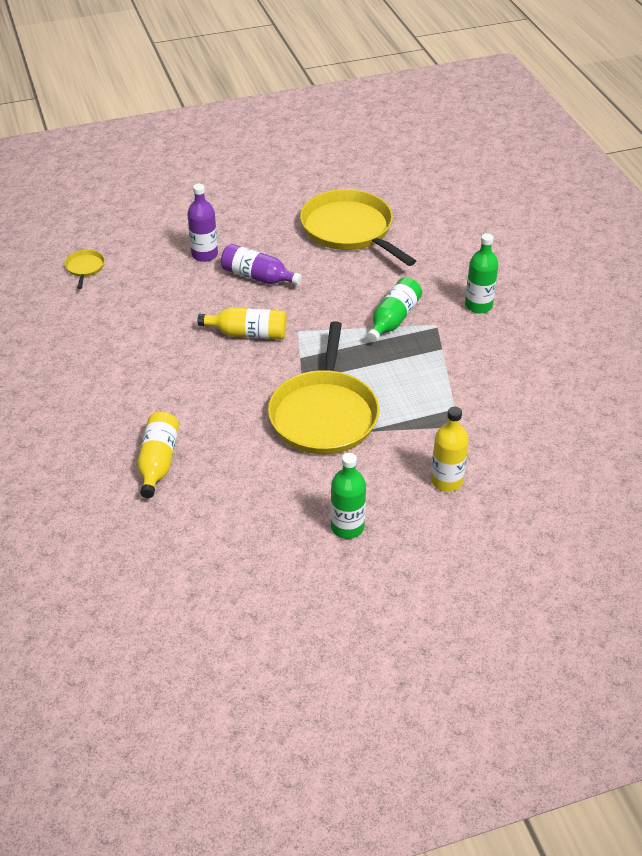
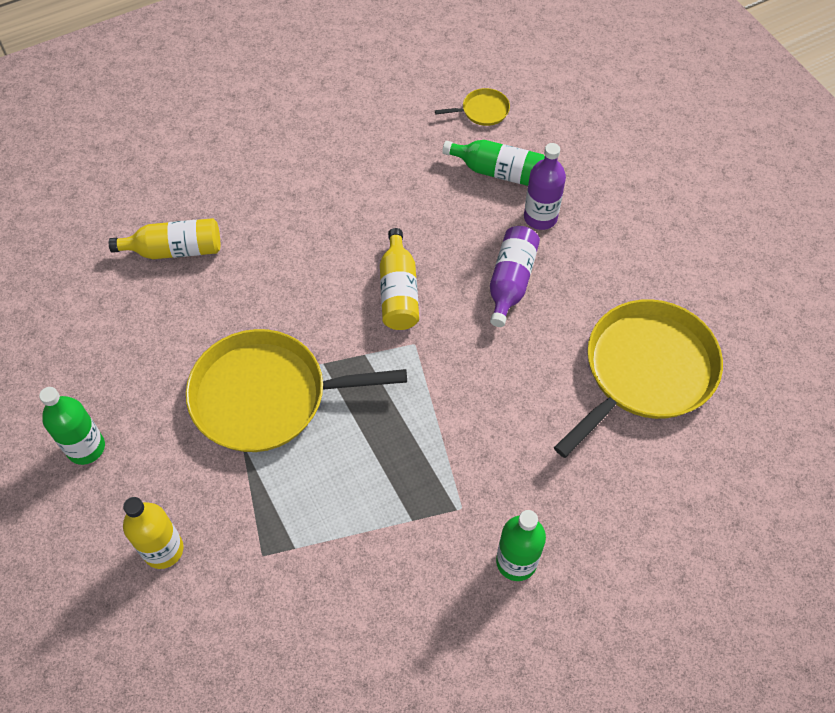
camera: 80 degrees right, 15 degrees up
green bottle [367,277,422,342] -> green bottle moved to [442,140,545,186]

